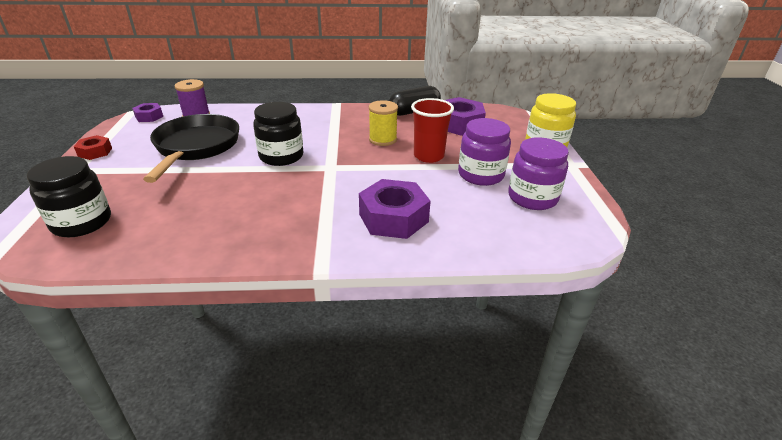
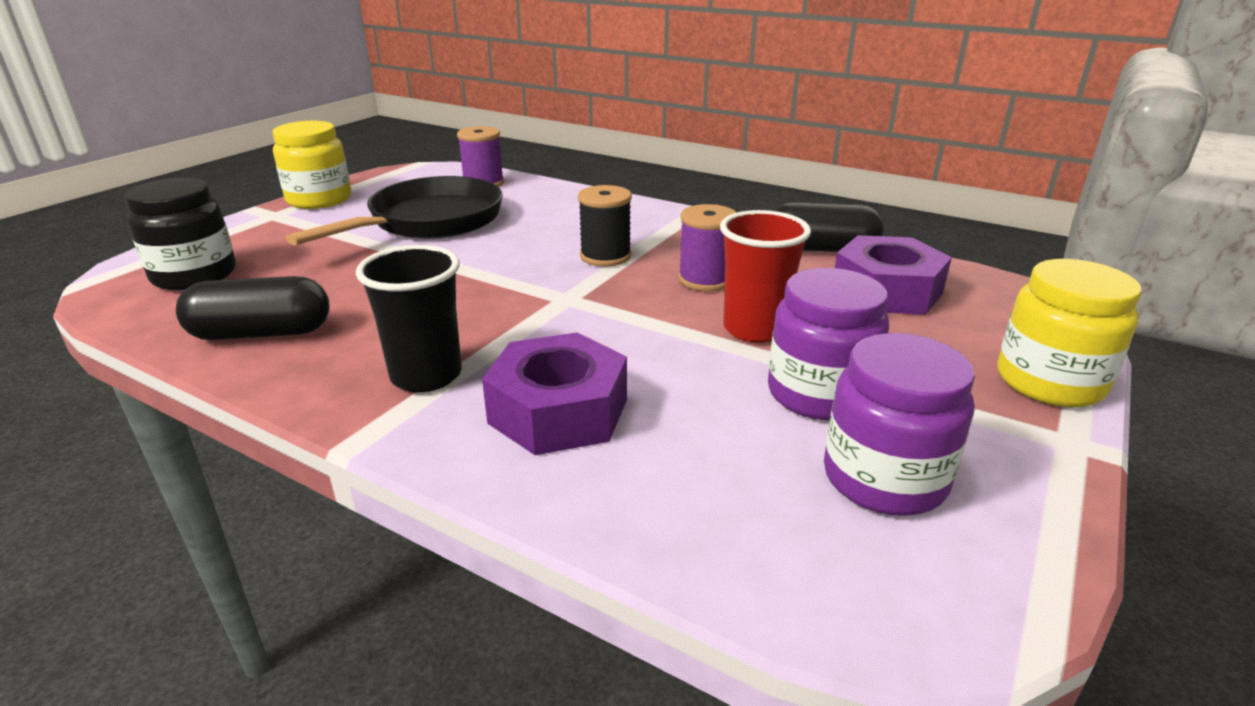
camera: 35 degrees right, 5 degrees down
red nut [74,135,112,160] -> yellow jar [272,121,351,209]
purple nut [132,103,163,122] -> none
black jar [253,102,303,166] -> none
yellow spool [369,100,398,146] -> purple spool [678,204,737,291]
none -> black capsule [176,276,330,340]
none -> black cup [356,245,462,392]
none -> black spool [578,185,632,267]

